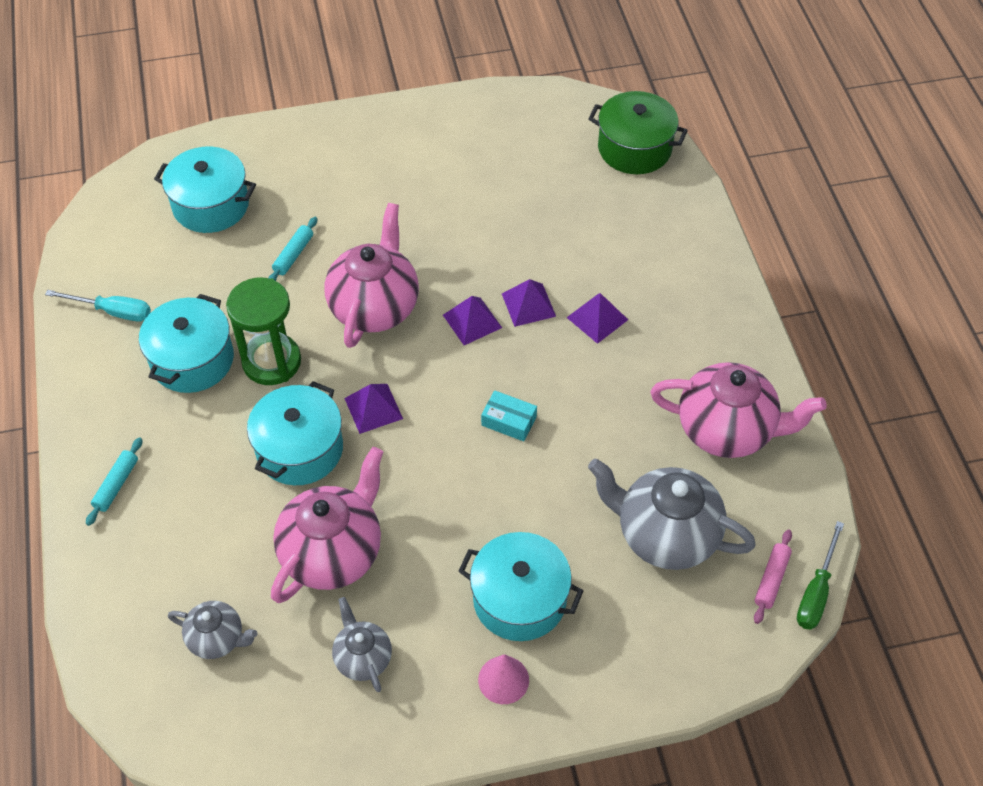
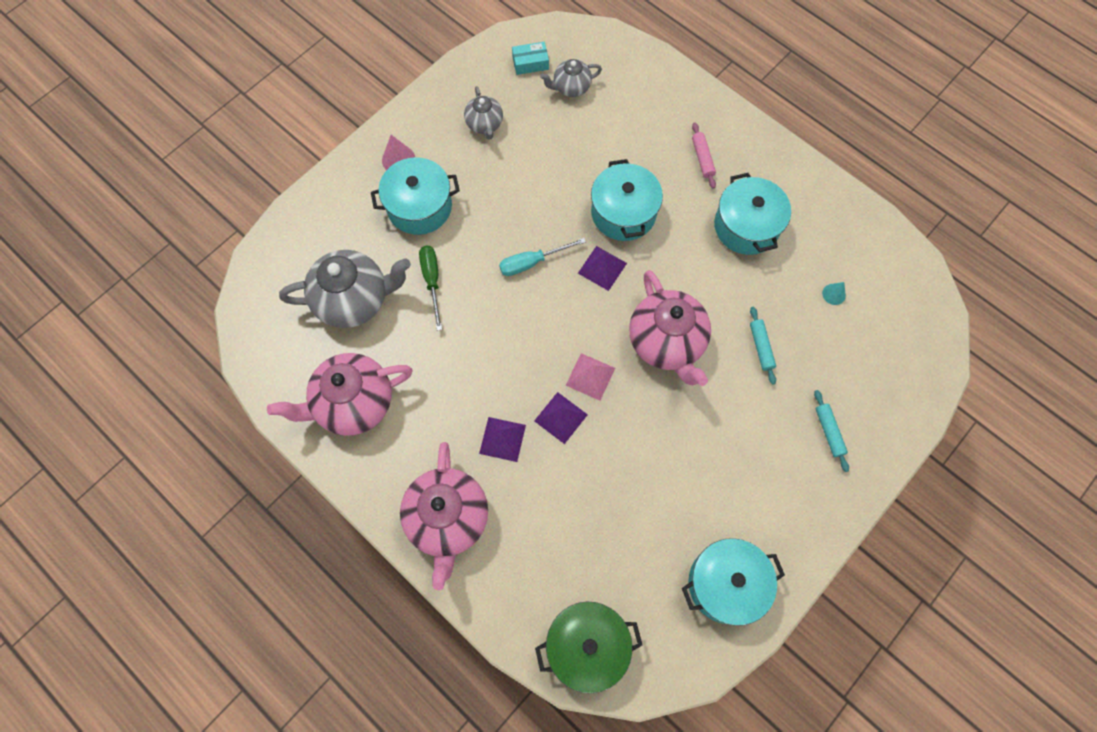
camera: 145 degrees right, 15 degrees up
turquoise screwdriver [45,290,151,321] -> turquoise screwdriver moved to [499,238,586,276]
turquoise rolling pin [86,437,142,526] -> turquoise rolling pin moved to [814,390,849,472]
turquoise pot [154,147,256,233] -> turquoise pot moved to [682,538,785,626]
green hourglass [226,278,301,385] -> none
pink teapot [271,447,383,603] -> pink teapot moved to [400,442,488,590]
grey teapot [332,597,392,692] -> grey teapot turned 45 degrees clockwise [464,86,503,140]
purple pyramid [443,296,502,345] -> pink pyramid [566,353,615,401]
turquoise box [481,390,537,441] -> turquoise box moved to [512,42,549,75]
pink rolling pin [754,529,792,624] -> pink rolling pin moved to [692,122,716,189]
green screwdriver [797,521,844,630] -> green screwdriver moved to [419,246,442,331]
none -> turquoise cone [822,282,846,305]

